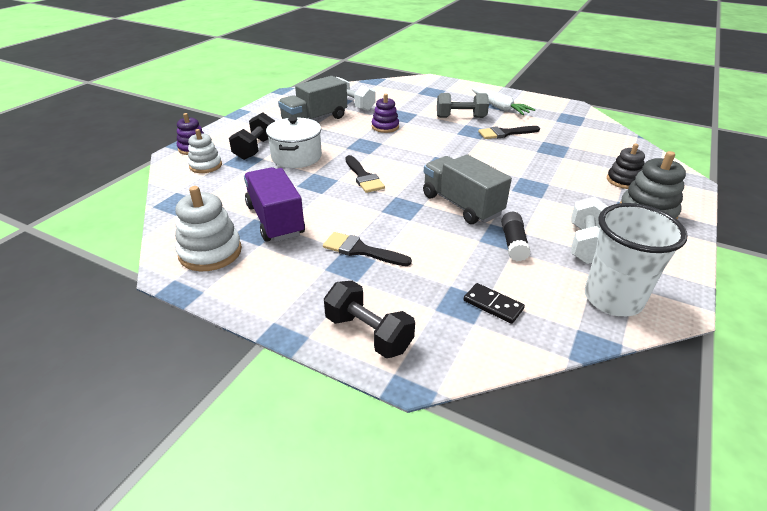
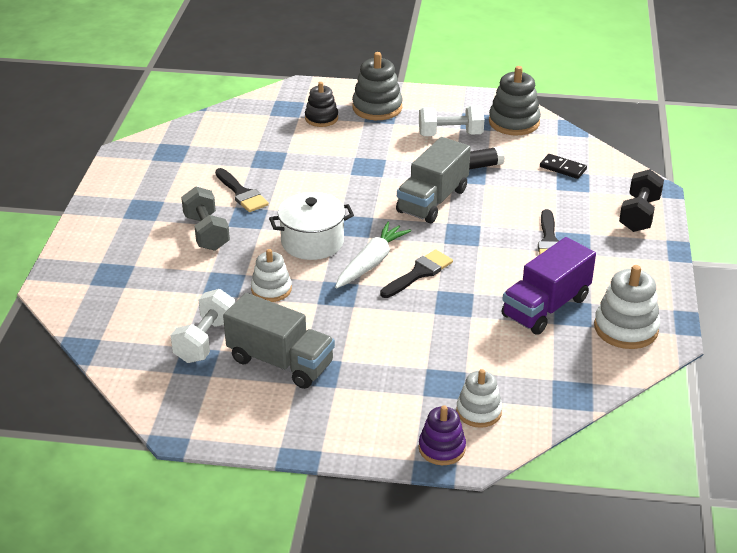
camera: 110 degrees left, 0 degrees up
black dumbbell [229,112,275,160] -> none
white pot [266,117,322,168] -> white pot moved to [269,192,354,260]
purple stacking toy [372,94,399,133] -> white stacking toy [251,249,292,302]
black domino [464,283,525,324] -> black domino turned 75 degrees counterclockwise [540,154,587,179]
white carrot [472,88,536,115] -> white carrot moved to [335,222,411,289]
white cup [585,203,688,316] -> grey stacking toy [489,66,541,135]

